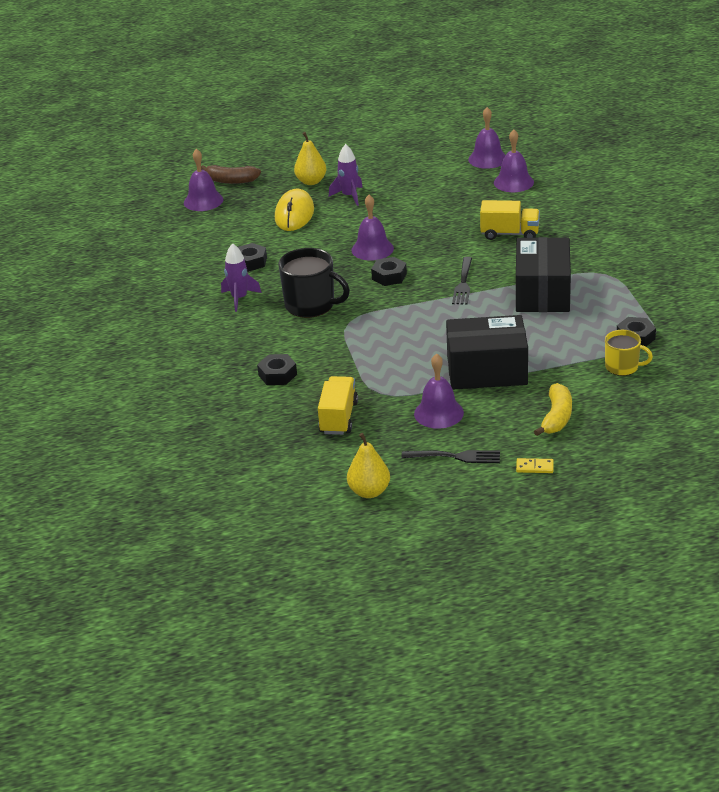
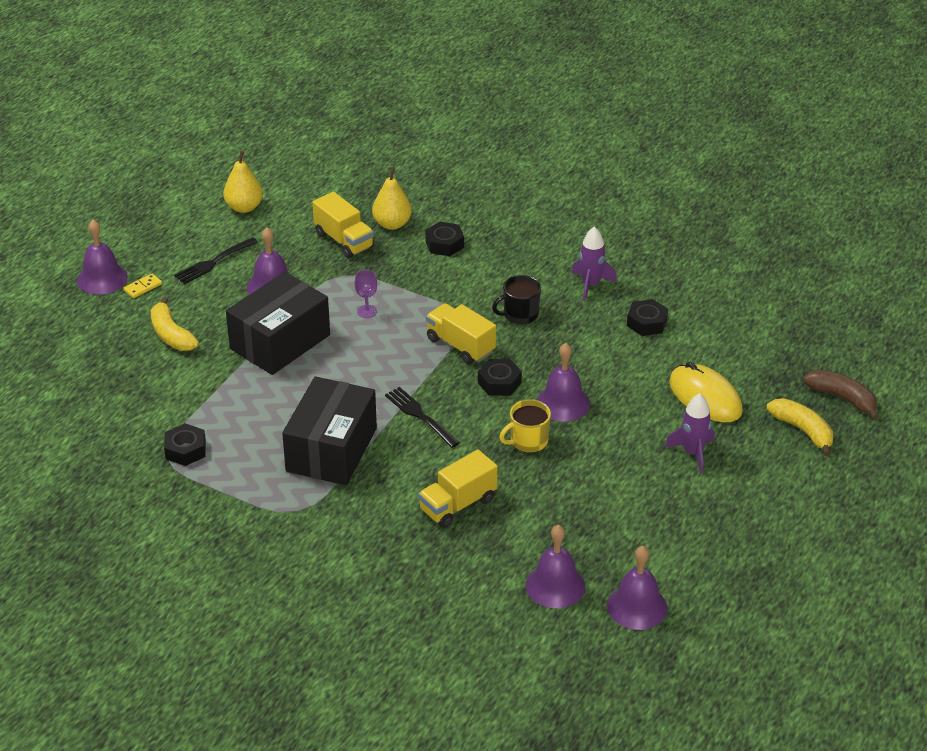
camera: 130 degrees right, 5 degrees up
purple bell [184,149,223,211] -> purple bell moved to [77,220,128,295]
brown banana [201,165,261,184] -> brown banana turned 75 degrees clockwise [803,370,879,420]
black mug [278,248,350,318] -> black mug [492,275,541,324], size x0.61
yellow pear [294,132,326,185] -> yellow pear moved to [372,167,412,230]
black box [516,237,571,312] -> black box turned 60 degrees clockwise [282,376,377,485]
yellow mug [605,330,653,376] -> yellow mug moved to [499,399,551,453]
none -> purple goblet [355,270,377,318]
none -> yellow truck [426,303,496,364]
none -> yellow banana [766,398,833,456]

